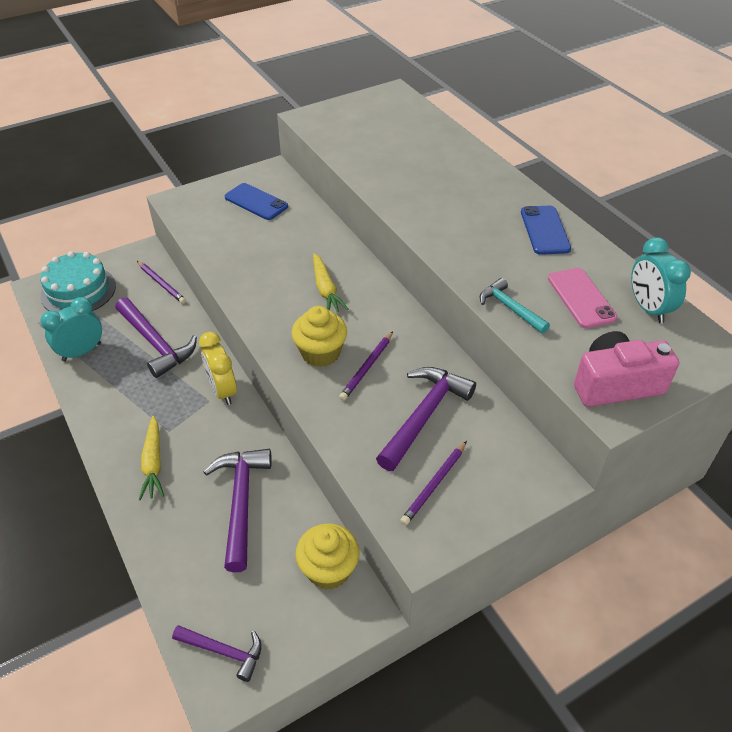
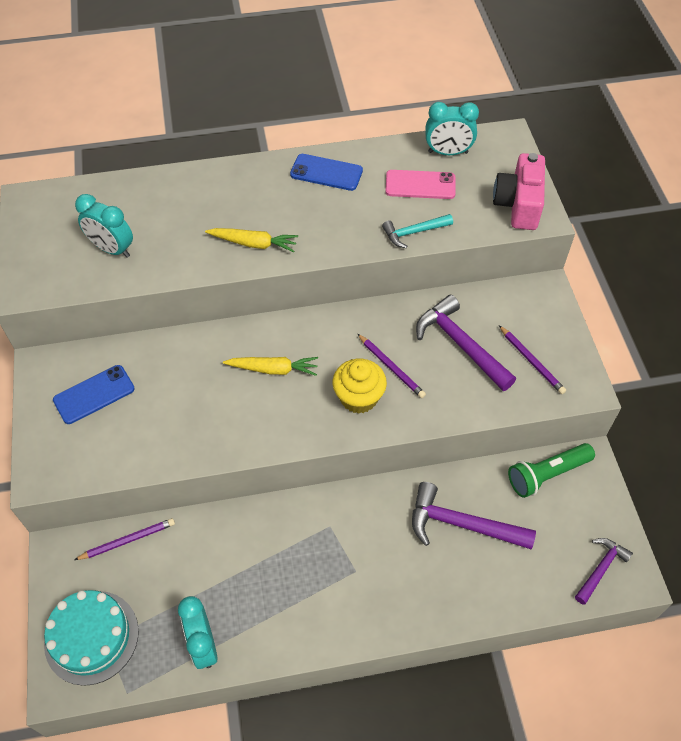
camera: 70 degrees left, 10 degrees up
purple hammer [115,297,197,378] -> none
yellow carrot [139,416,164,500] -> yellow carrot moved to [205,228,298,252]
yellow clock [199,332,237,405] -> none
yellow cupcake [295,523,360,590] -> green flashlight [508,443,595,498]
none -> turquoise clock [75,194,133,258]

